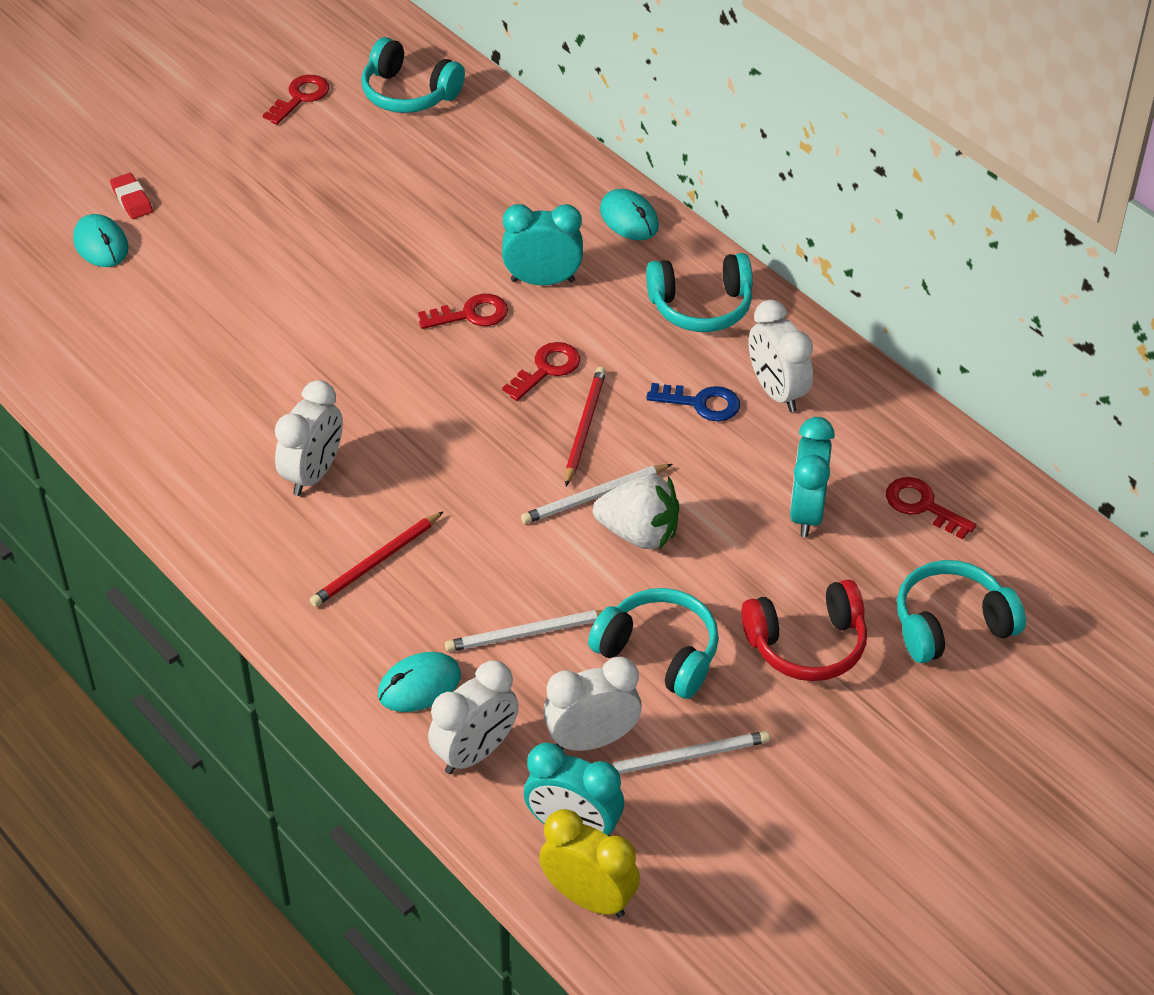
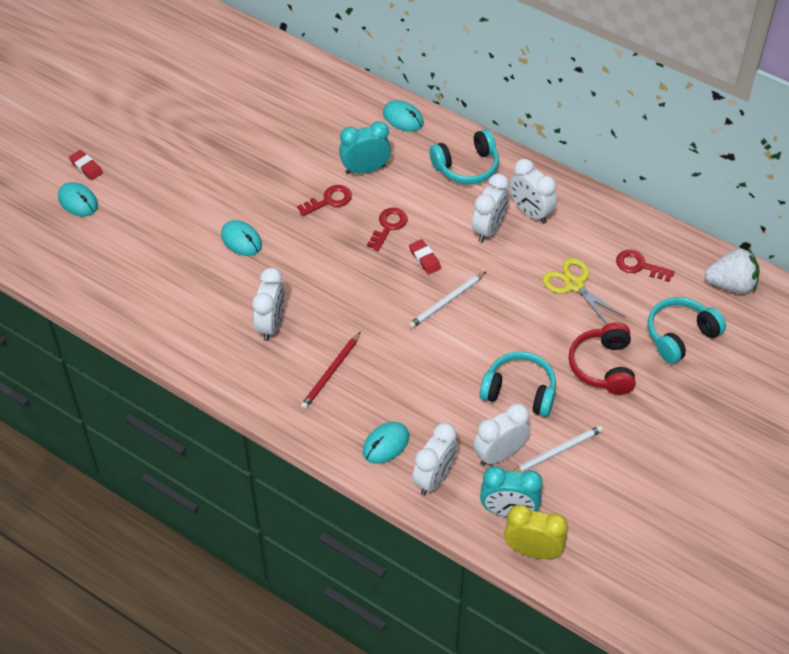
camera: 15 degrees left, 5 degrees up
red key [263,75,329,125] -> none
turquoise headphones [361,37,465,113] -> none
white pencil [445,610,603,652] -> none
red pencil [565,367,606,486] -> red eraser [409,239,441,274]
white strawberry [593,475,679,550] -> white strawberry moved to [705,248,760,294]
blue key [646,383,740,421] -> white clock [472,174,509,242]
red headphones [741,579,867,681] -> red headphones turned 120 degrees clockwise [569,322,636,395]
turquoise clock [790,417,835,537] -> yellow scissors [542,258,626,325]
none -> turquoise mouse [221,220,262,256]

